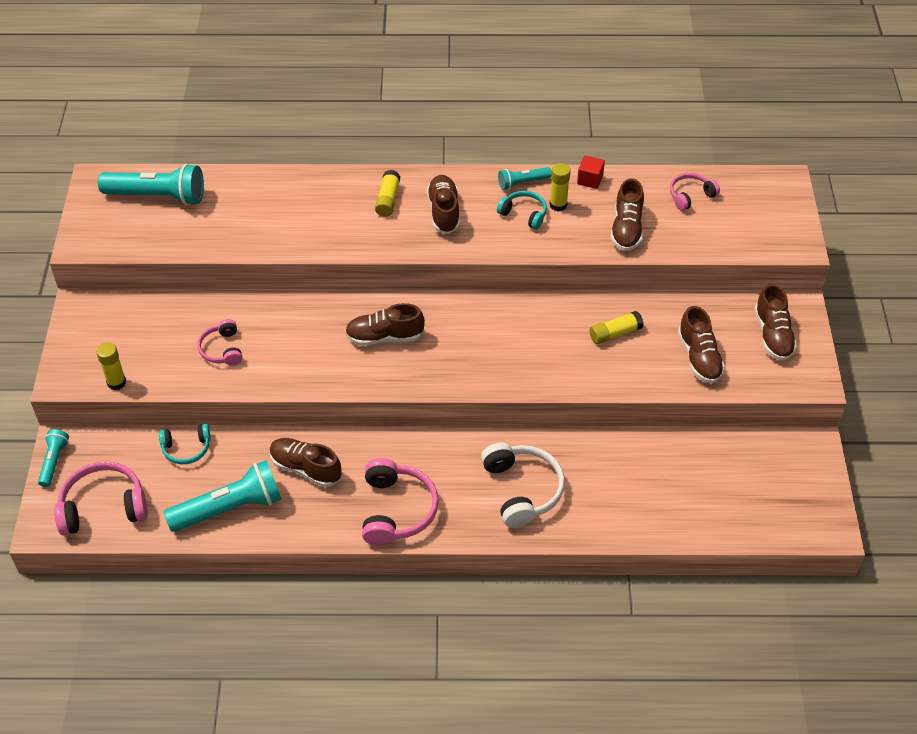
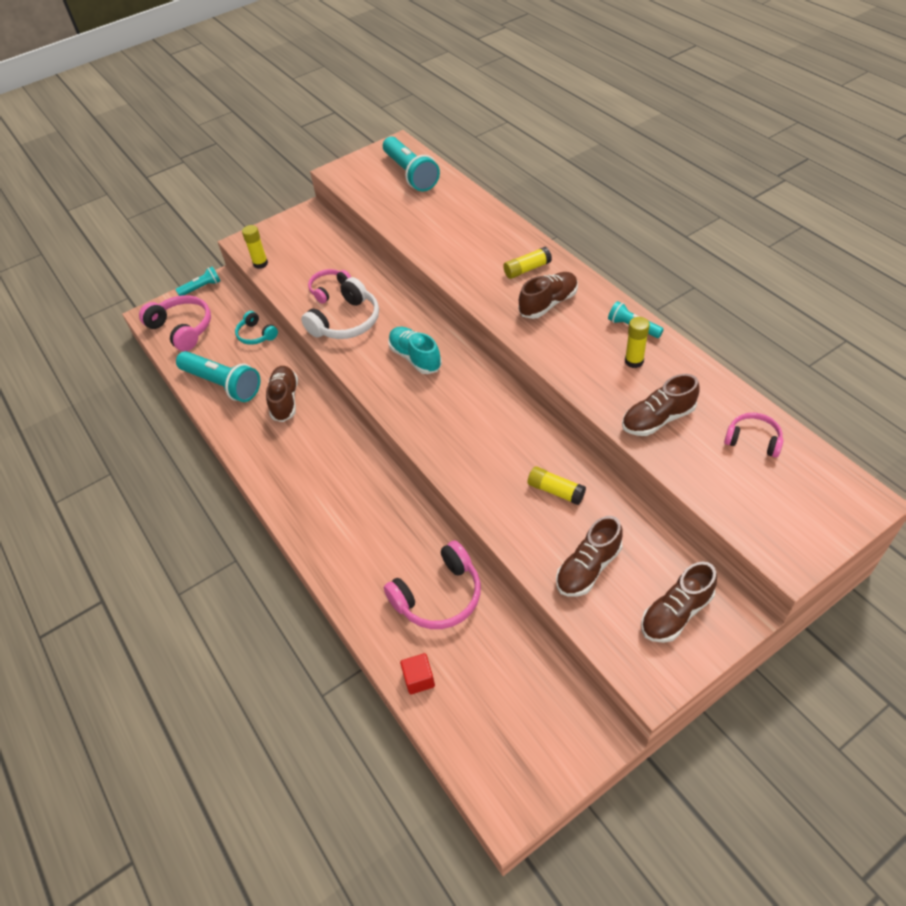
camera: 60 degrees right, 0 degrees up
brown shoe [345,303,425,346] -> turquoise shoe [388,327,442,374]
pink headphones [362,458,439,546] -> pink headphones moved to [384,540,481,629]
white headphones [481,442,565,528] -> white headphones moved to [301,277,379,339]
turquoise headphones [497,191,547,230] -> none
red cube [577,156,605,189] -> red cube moved to [400,653,435,695]

